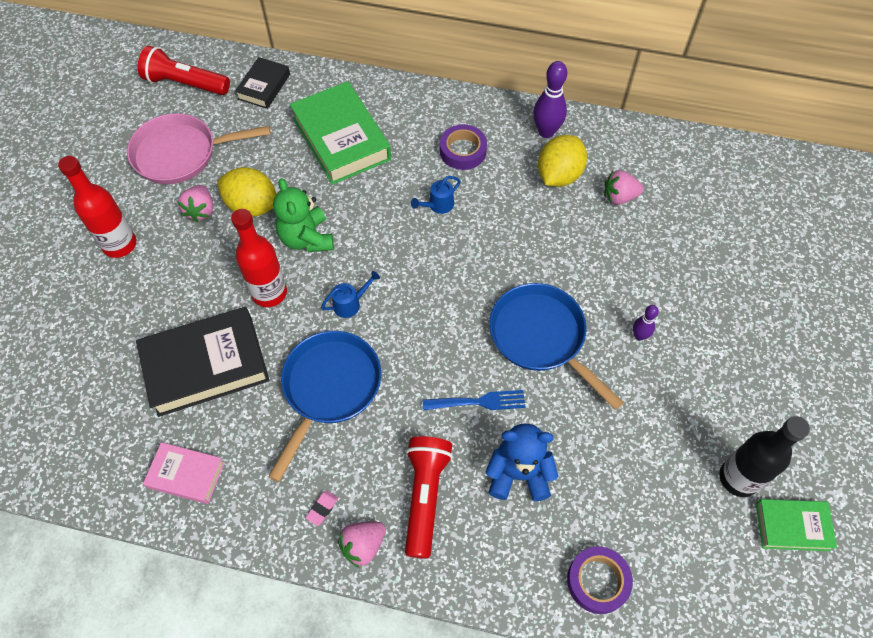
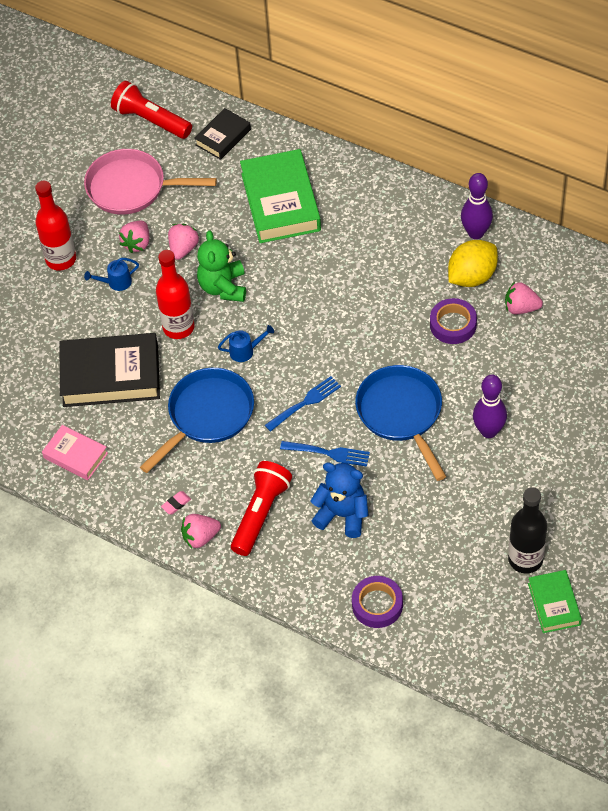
camera: 20 degrees right, 5 degrees down
yellow lemon [217,167,277,217] -> pink strawberry [168,224,199,260]
blue watering can [411,176,461,214] -> blue watering can moved to [84,258,139,291]
purple tape [440,124,487,170] -> purple tape moved to [430,298,477,344]
purple bowling pin [633,305,659,341] -> purple bowling pin [473,375,507,438], size x1.78
green book [756,499,837,551] -> green book turned 60 degrees clockwise [528,570,582,633]
none -> blue fork [265,376,341,432]

